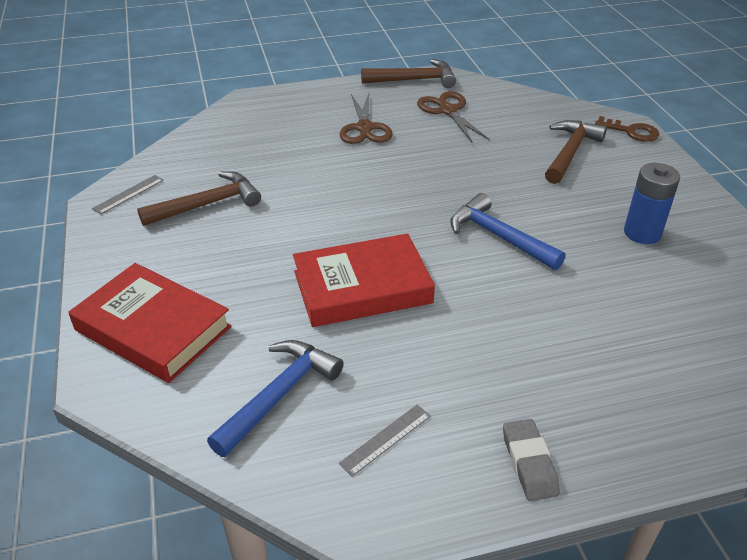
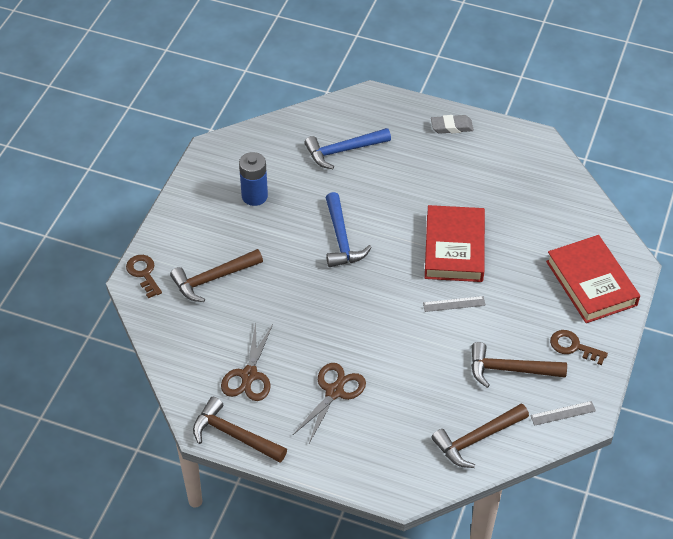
camera: 145 degrees left, 10 degrees up
blue hammer [207,340,344,457] -> blue hammer moved to [304,128,391,169]
red book [293,233,435,327] -> red book turned 75 degrees clockwise [425,205,485,282]
grey ruler [339,405,431,477] -> grey ruler moved to [423,296,486,312]
grey eraser [503,419,560,501] -> grey eraser turned 60 degrees clockwise [431,115,474,134]
none -> brown hammer [431,403,529,468]
none -> brown key [550,330,608,365]

